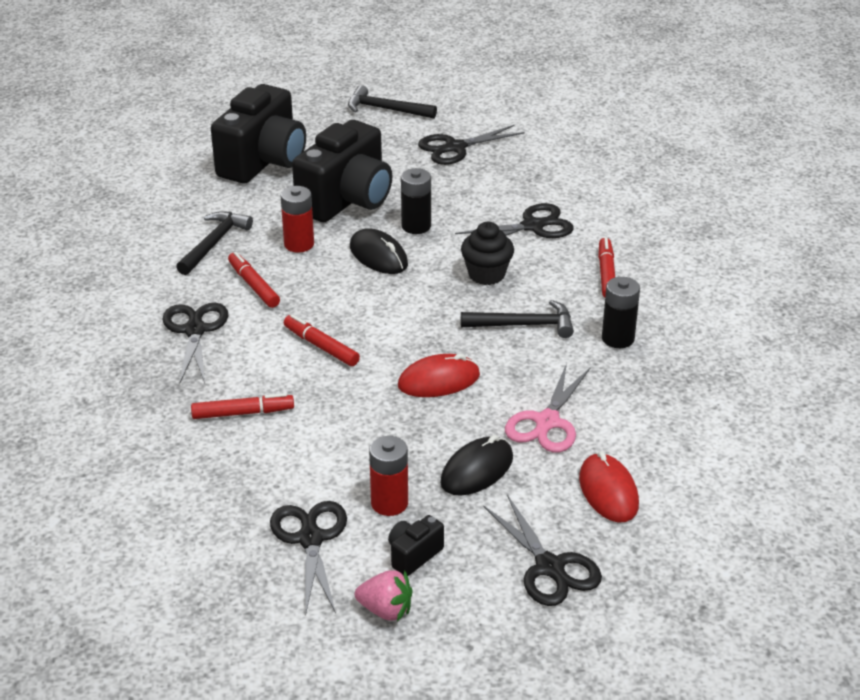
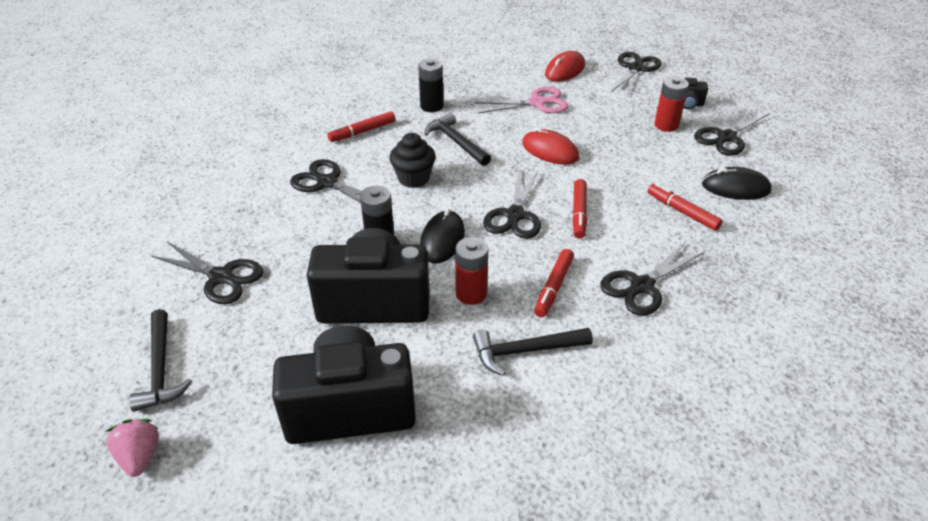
camera: 125 degrees left, 5 degrees up
pink strawberry [355,570,412,621] -> pink strawberry moved to [106,419,159,477]
black mouse [440,435,513,496] -> black mouse moved to [702,167,772,200]
none -> black scissors [483,171,541,239]

